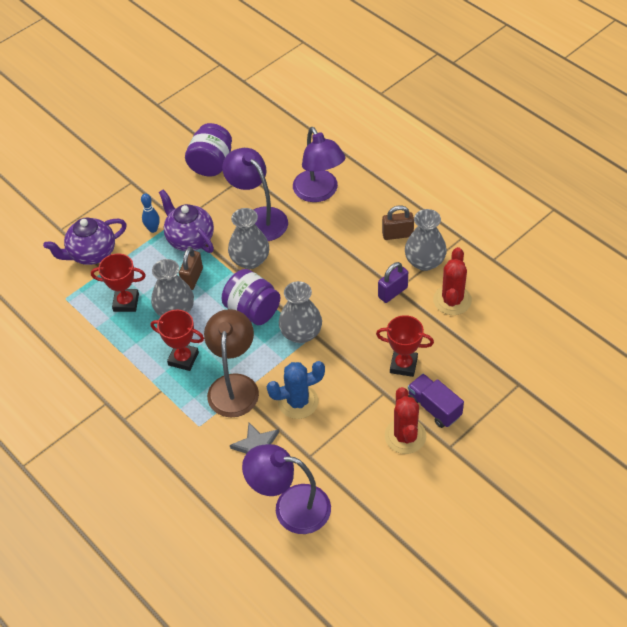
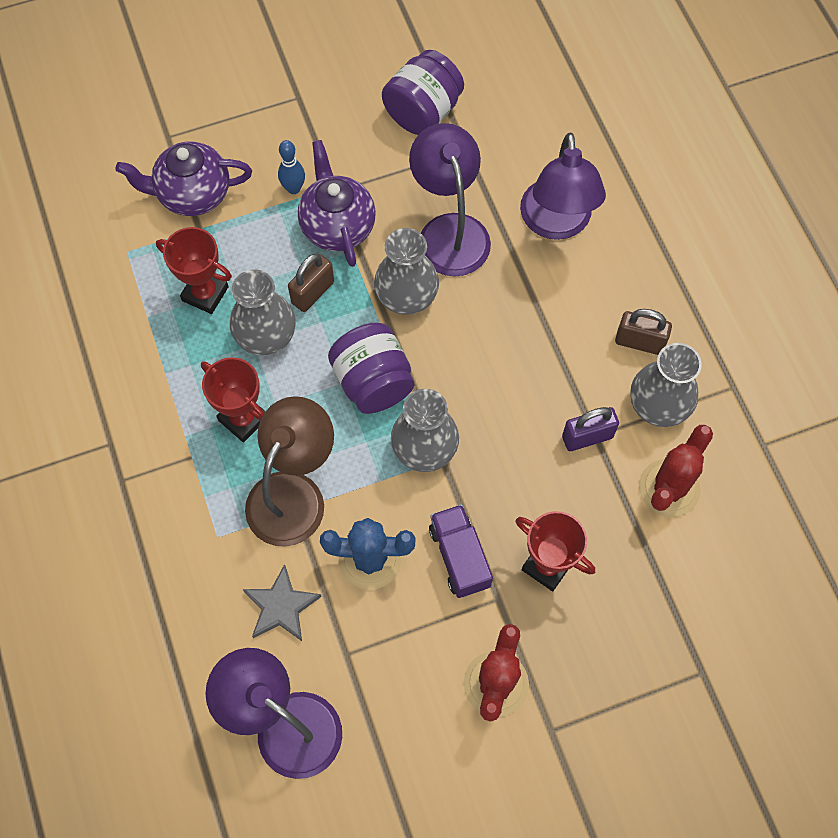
camera: 20 degrees right, 15 degrees up
purple truck [408,374,464,428] -> purple truck moved to [429,504,493,598]

